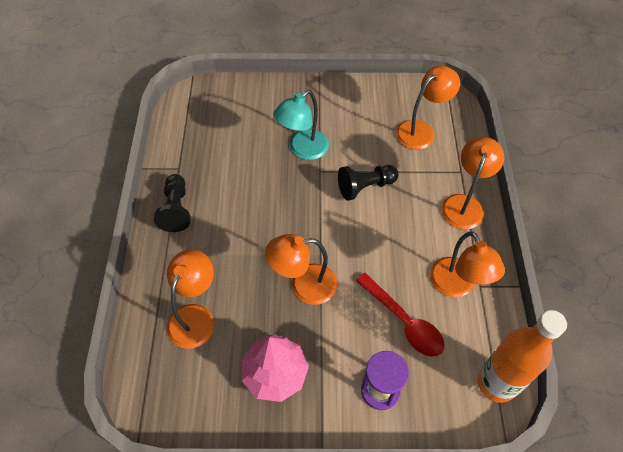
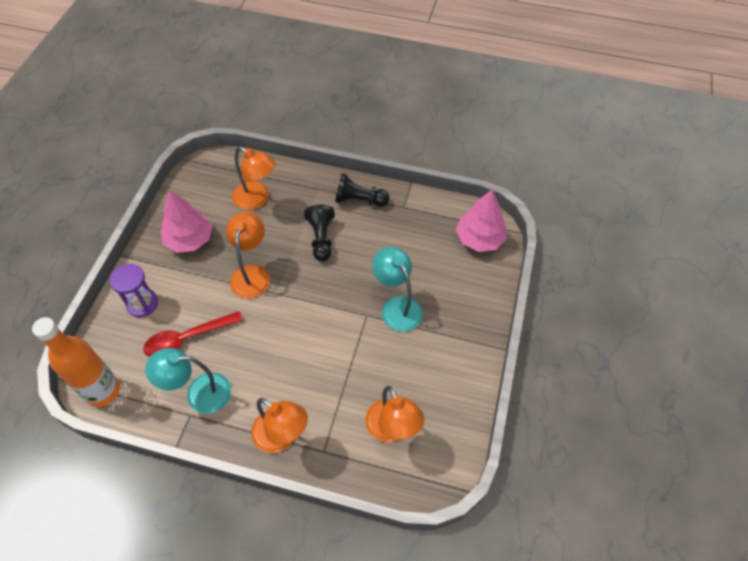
camera: 105 degrees right, 0 degrees up
black pawn [338,165,399,201] -> black pawn moved to [304,204,335,261]
orange lamp [430,231,505,297] -> turquoise lamp [145,348,231,414]
none -> pink tree [456,190,507,252]

